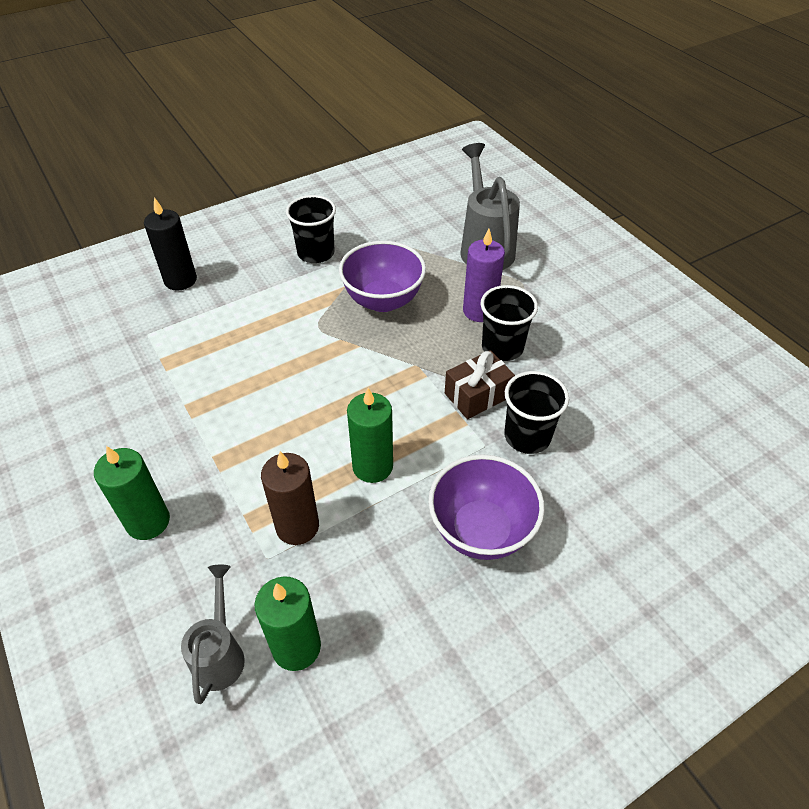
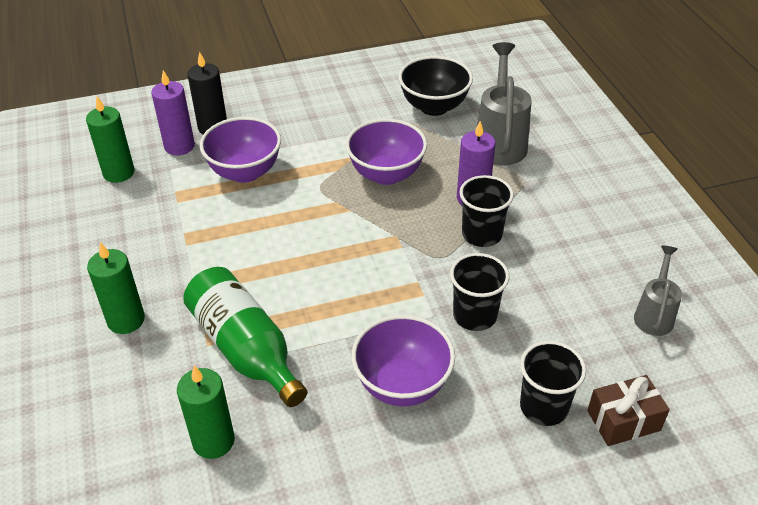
camera: 15 degrees right, 5 degrees down
grey watering can [181,565,245,704] -> grey watering can moved to [634,245,682,336]
brown candle [261,451,319,545] -> green bottle [183,267,307,407]
black cup [286,195,336,263] -> black cup moved to [520,341,586,426]
green candle [347,388,393,483] -> green candle moved to [86,96,135,183]
brown gift [445,350,515,419] -> brown gift moved to [587,375,670,446]
none -> purple candle [151,70,195,156]
none -> purple bowl [200,117,281,183]
none -> black bowl [399,56,473,116]

